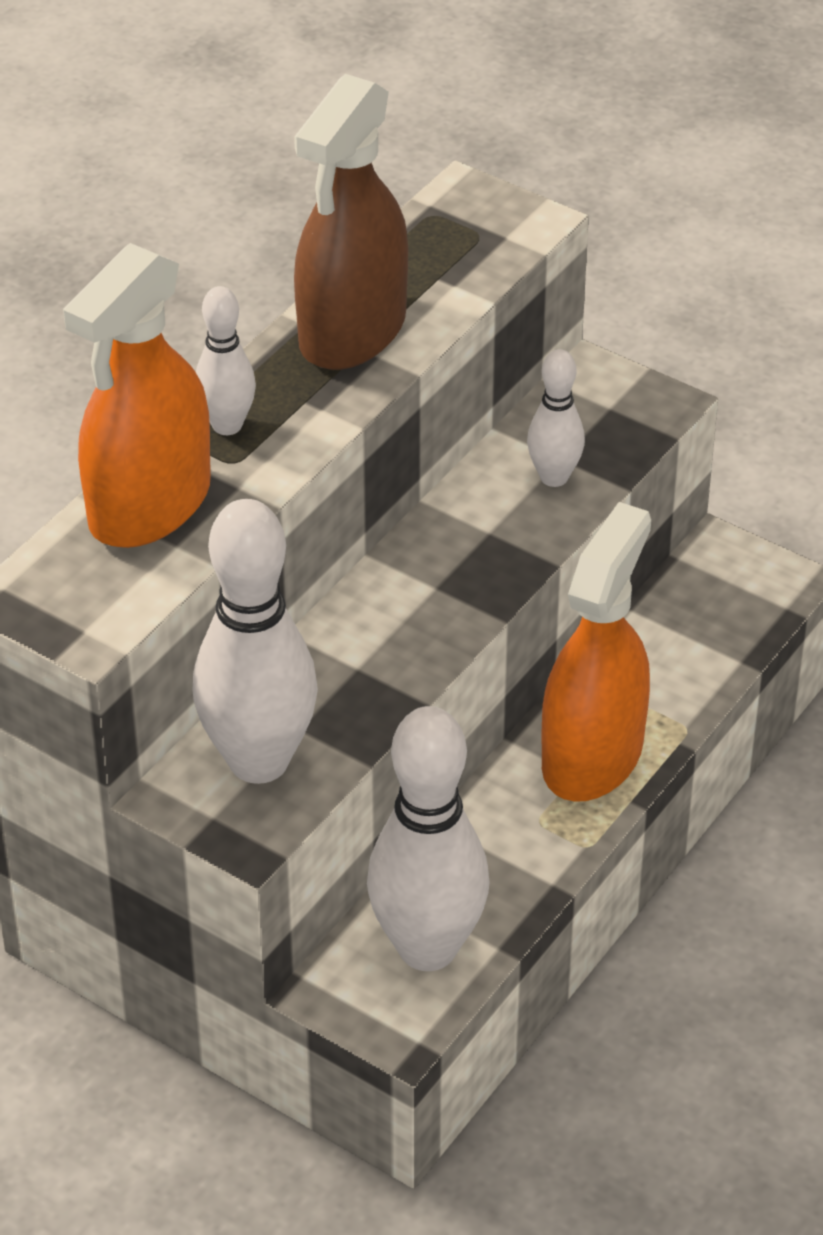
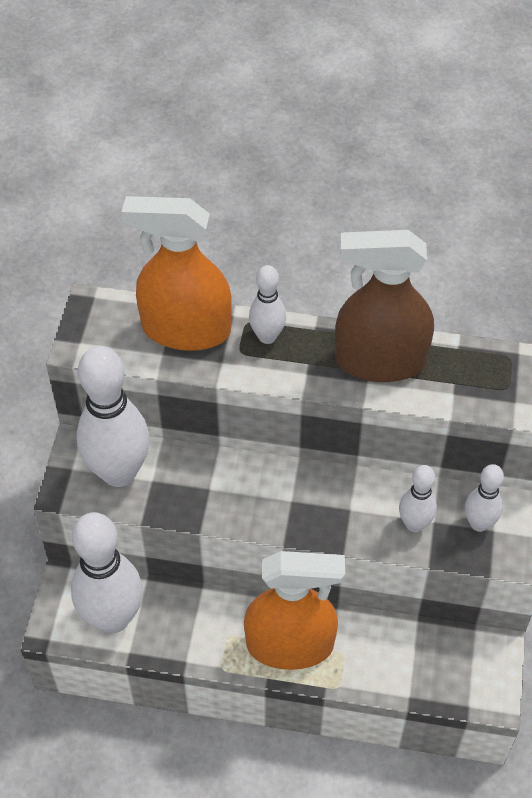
camera: 65 degrees right, 10 degrees up
none -> white bowling pin [465,464,504,532]

